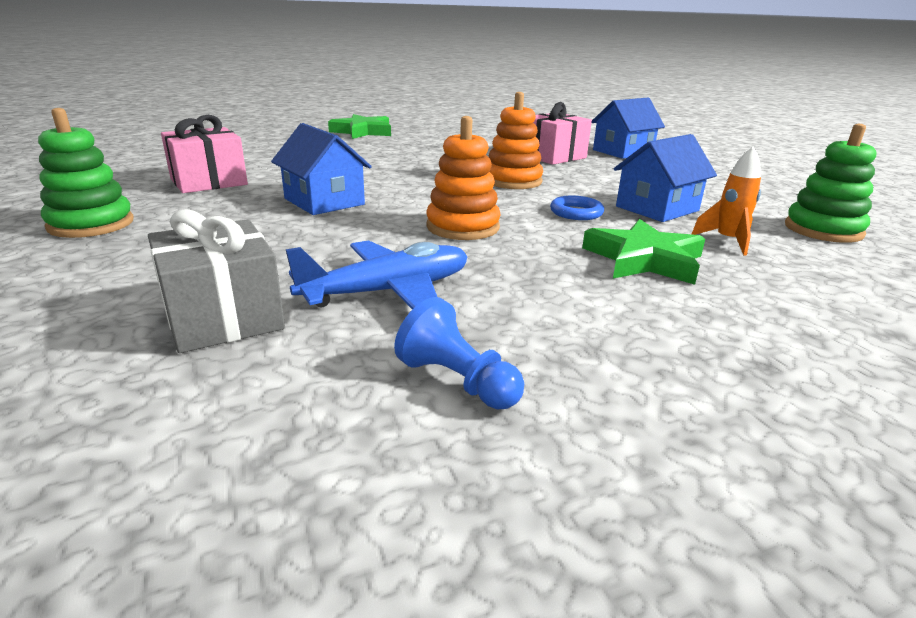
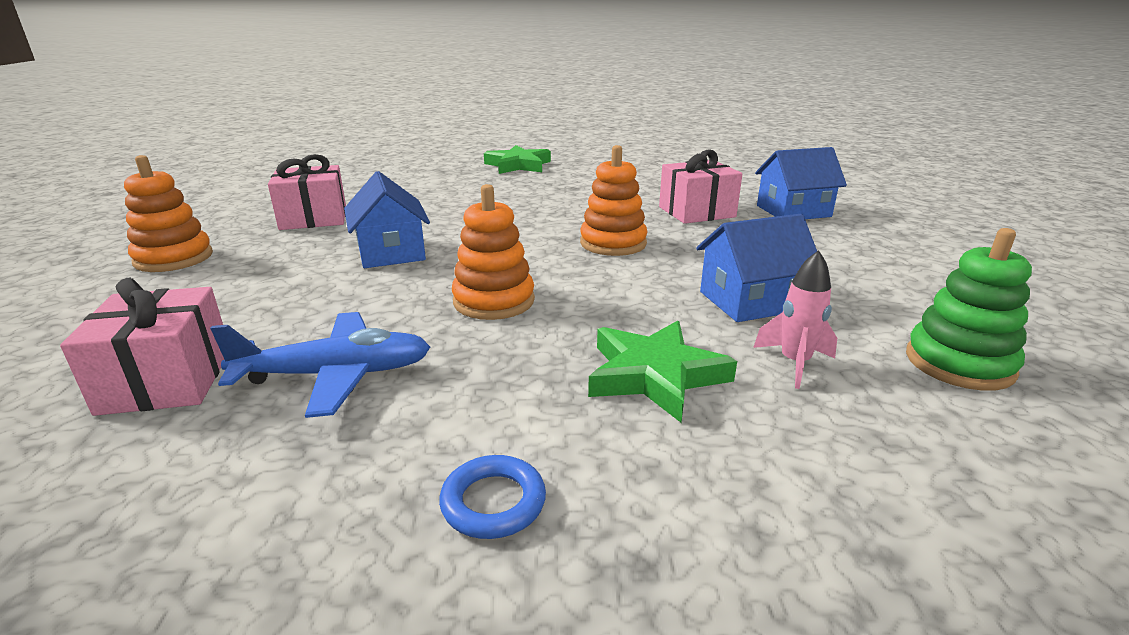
camera: 20 degrees right, 0 degrees up
green stacking toy [38,108,134,238] -> orange stacking toy [124,155,213,272]
grey gift [148,209,285,353] -> pink gift [60,278,225,416]
blue pawn [394,297,524,409] -> none
blue ring [550,196,604,220] -> blue ring moved to [439,455,546,539]
orange rocket [692,146,761,255] -> pink rocket [753,250,837,389]

